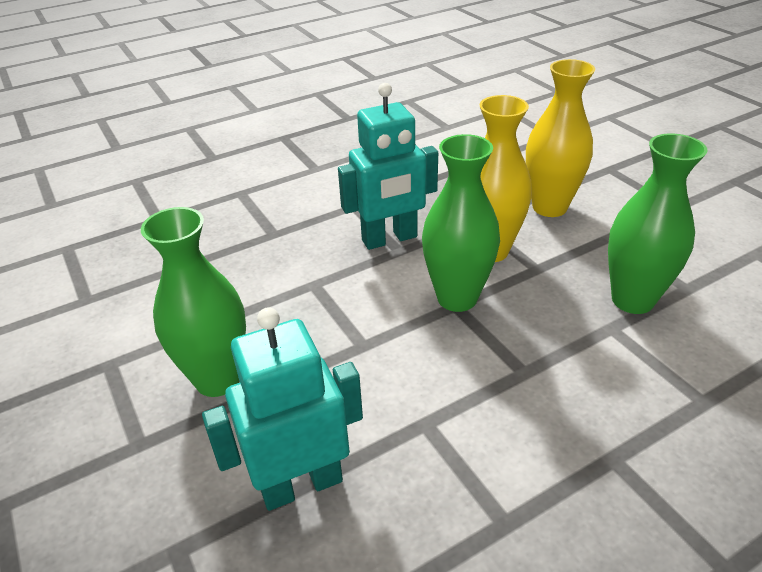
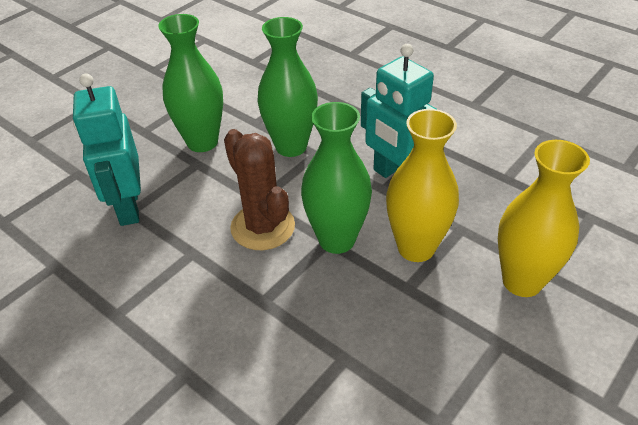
camera: 70 degrees right, 5 degrees up
turquoise robot [202,307,363,511] -> turquoise robot turned 150 degrees counterclockwise [73,74,141,226]
green vase [608,133,708,314] -> green vase moved to [258,17,318,157]
none -> brown cactus [224,129,295,250]

